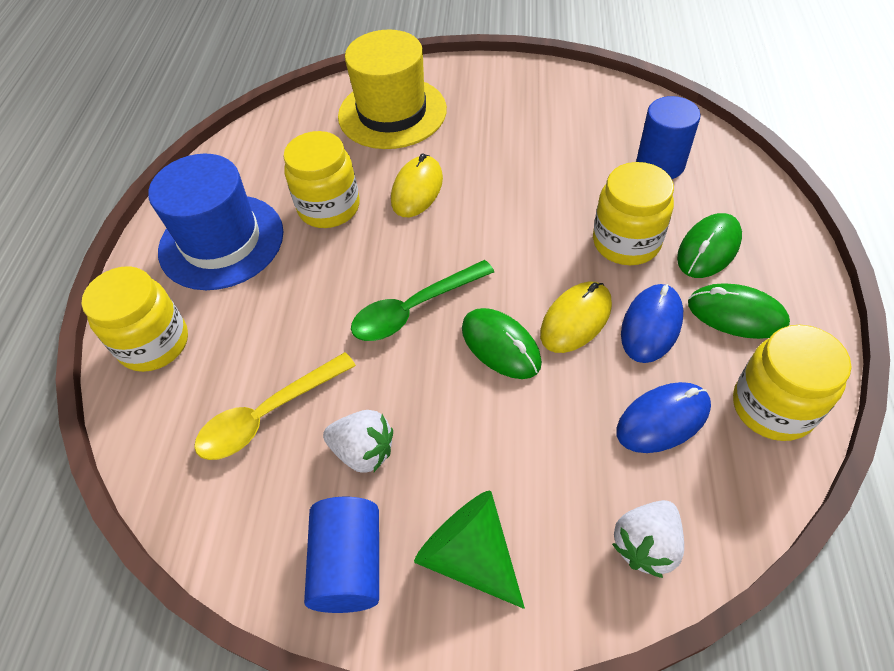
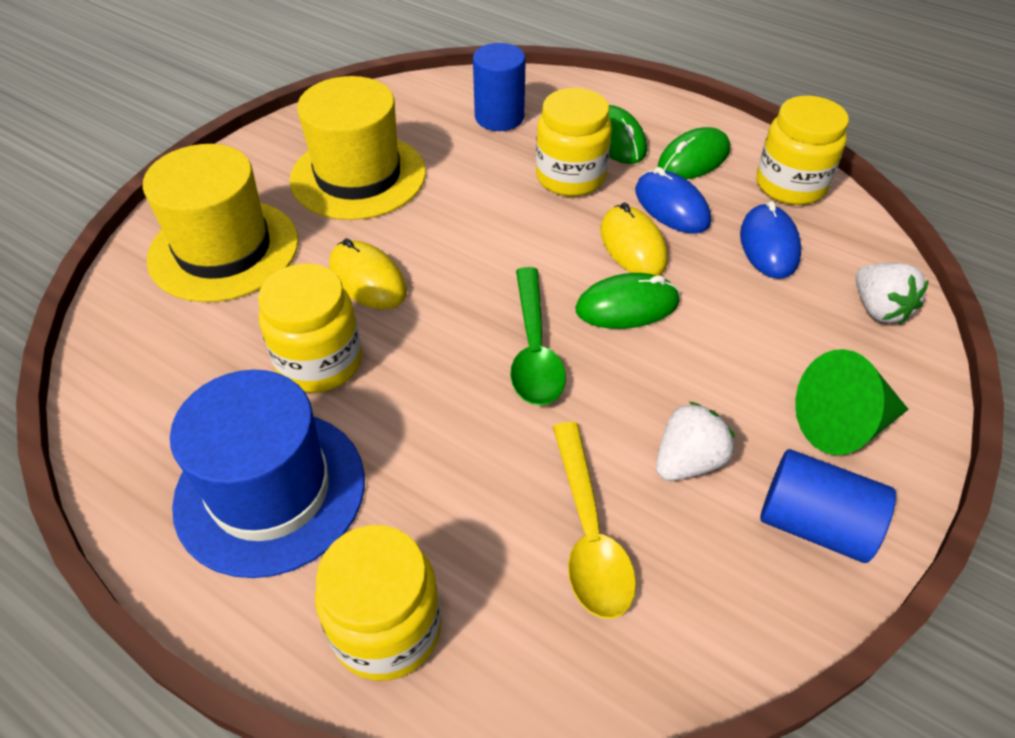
camera: 65 degrees left, 5 degrees down
none -> yellow hat [290,76,426,220]

